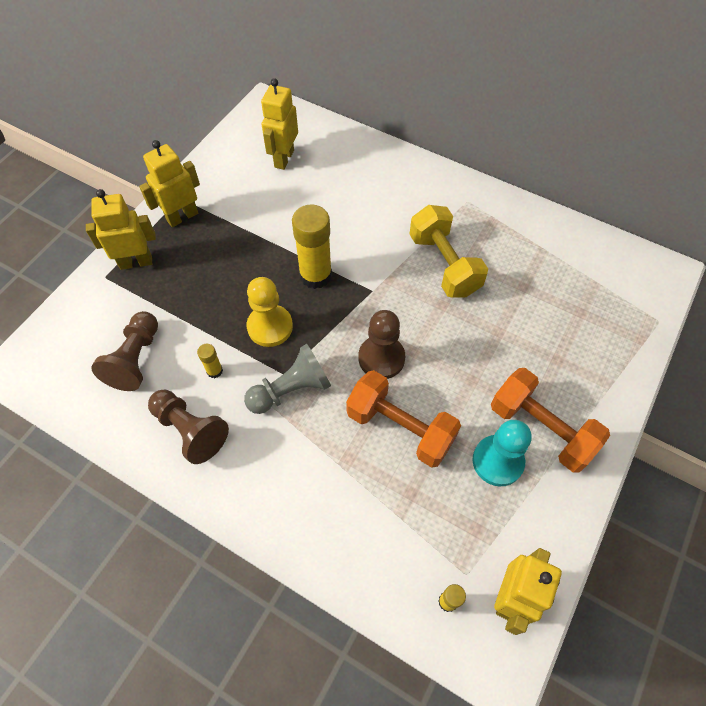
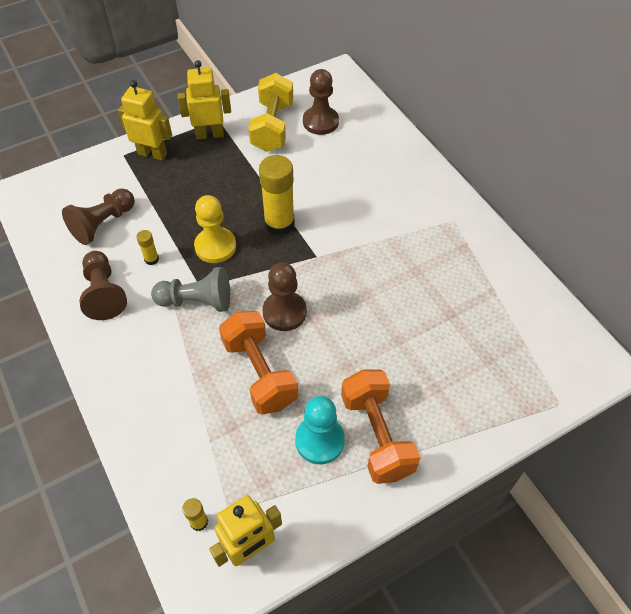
camera: 30 degrees right, 5 degrees down
yellow robot [261,78,298,170] -> brown pawn [303,69,339,135]
yellow dumbbell [409,205,488,298] -> yellow dumbbell moved to [248,73,293,152]

